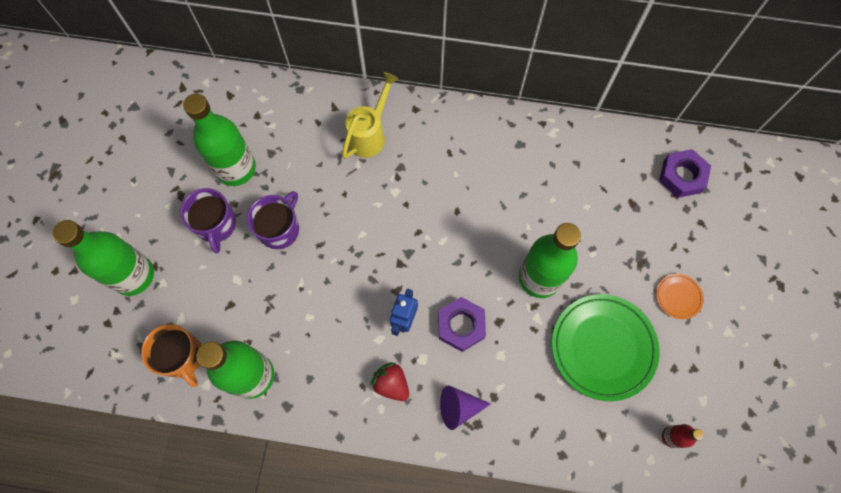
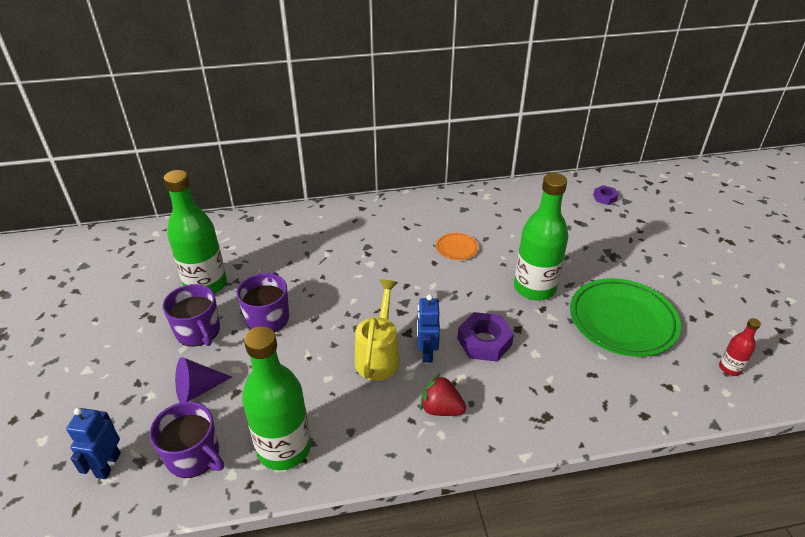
camera: 20 degrees left, 30 degrees down
green bottle [53,220,154,296] -> none
orange mug [141,324,201,387] -> purple mug [149,401,224,478]
yellow watering can [342,72,399,159] -> yellow watering can moved to [355,280,400,381]
purple cone [440,385,491,430] -> purple cone moved to [175,357,232,402]
orange plate [656,273,704,319] -> orange plate moved to [436,233,478,260]
purple nut [659,149,711,198] -> purple nut [593,185,619,205], size x0.56
none -> blue robot [66,408,121,479]

